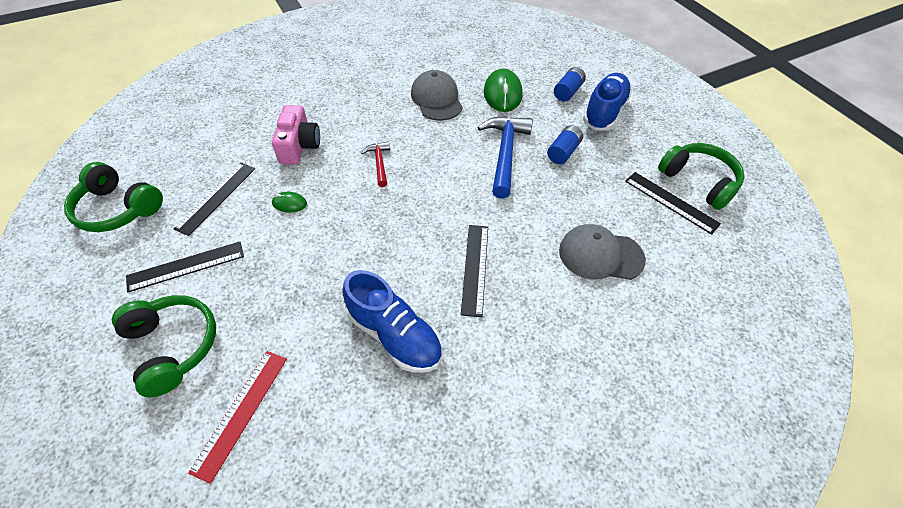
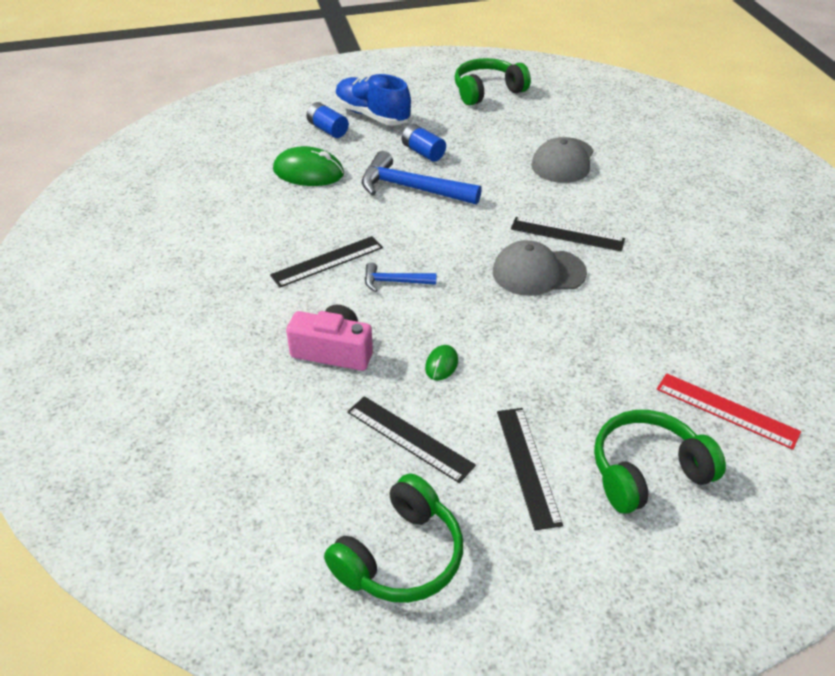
camera: 75 degrees left, 10 degrees down
blue shoe [342,270,442,373] -> none
red hammer [361,141,390,187] -> blue hammer [365,262,437,292]
grey cap [411,70,463,121] -> grey cap moved to [493,240,587,296]
black ruler [625,172,721,235] -> black ruler moved to [270,236,383,288]

